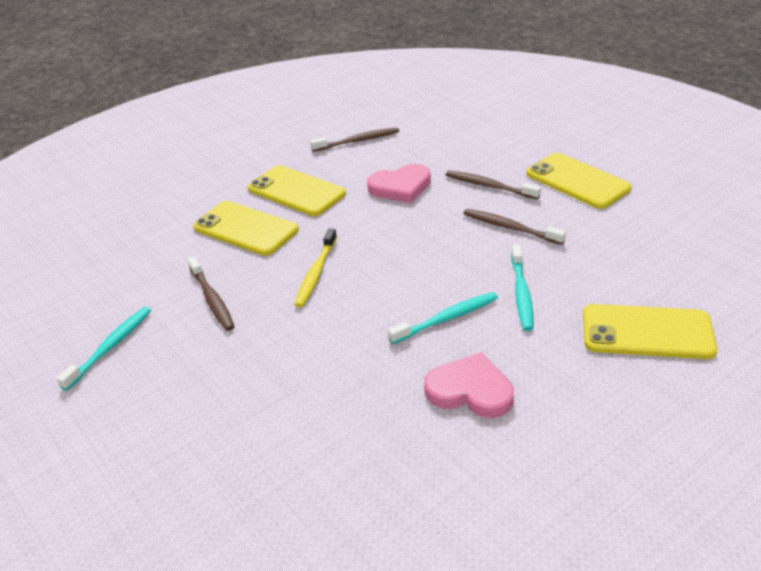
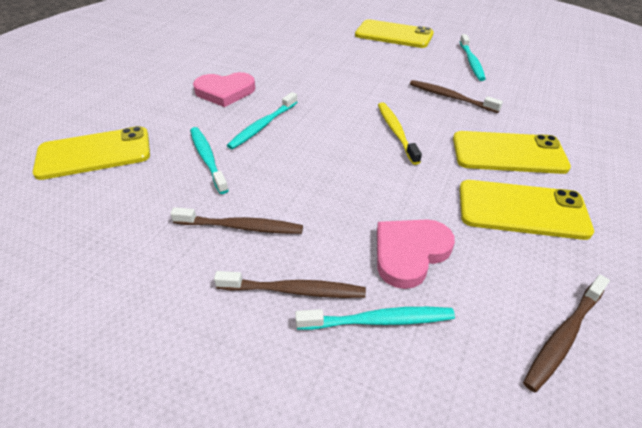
camera: 150 degrees right, 5 degrees up
yellow phone [527,153,632,209] -> yellow phone moved to [355,19,434,48]
none -> turquoise toothbrush [295,307,455,330]

